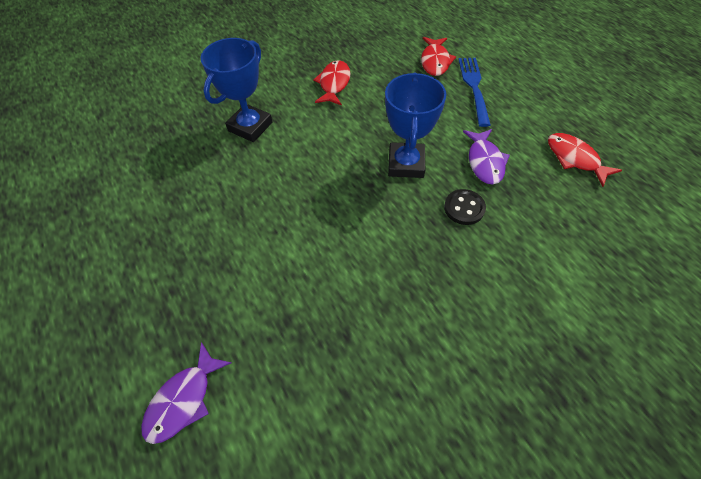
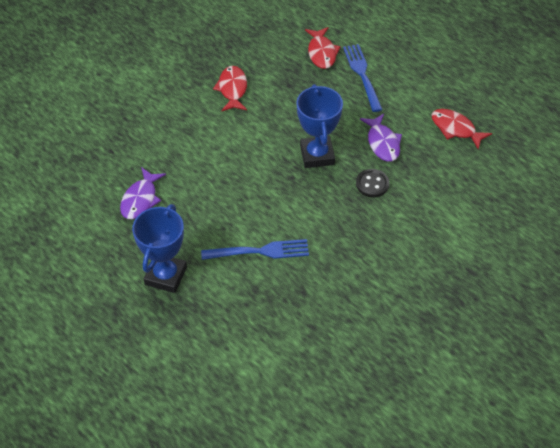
camera: 15 degrees left, 5 degrees down
purple fish [141,342,231,444] -> purple fish moved to [120,167,166,219]
blue trophy [201,38,273,142] -> blue trophy moved to [132,204,187,293]
none -> blue fork [201,239,309,260]

